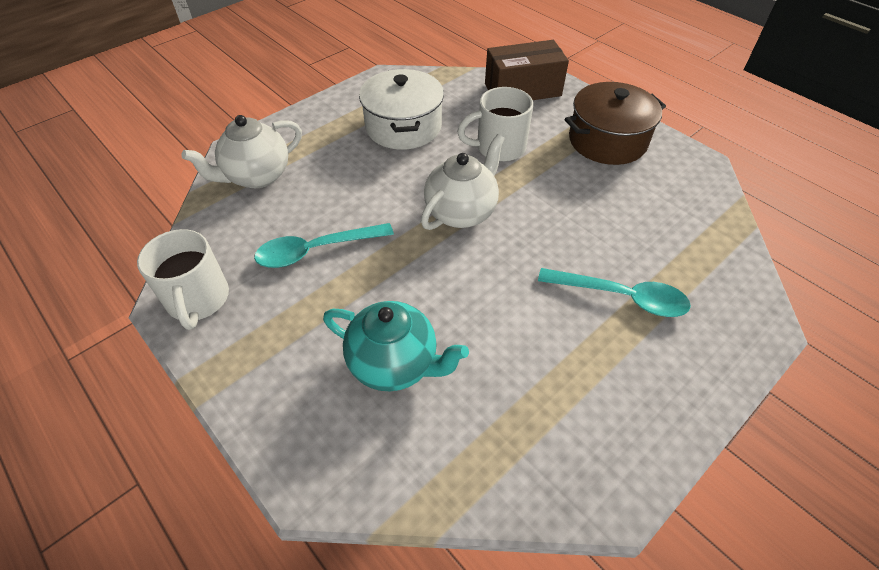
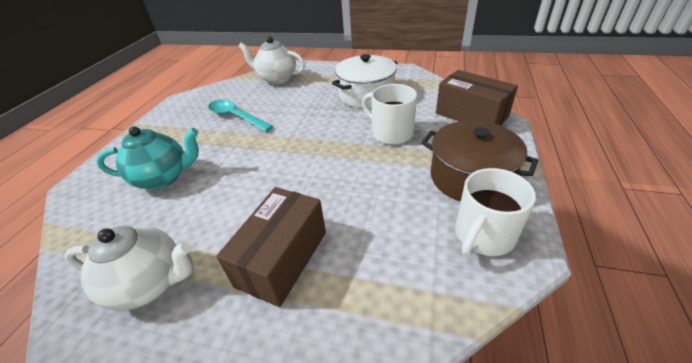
camera: 60 degrees right, 10 degrees down
white mug [137,229,229,330] -> white mug moved to [455,168,536,256]
turquoise teapot [323,301,469,391] -> turquoise teapot turned 90 degrees counterclockwise [96,126,199,189]
white teapot [421,134,505,230] -> white teapot moved to [64,226,194,311]
turquoise spoon [538,268,691,317] -> brown box [216,187,326,307]

